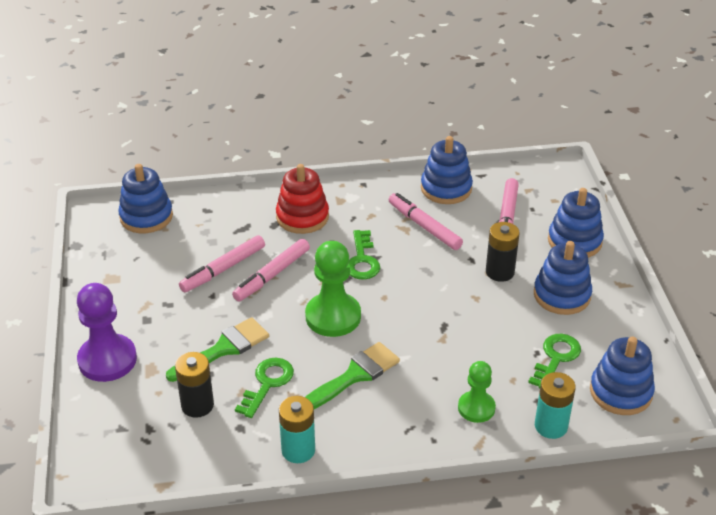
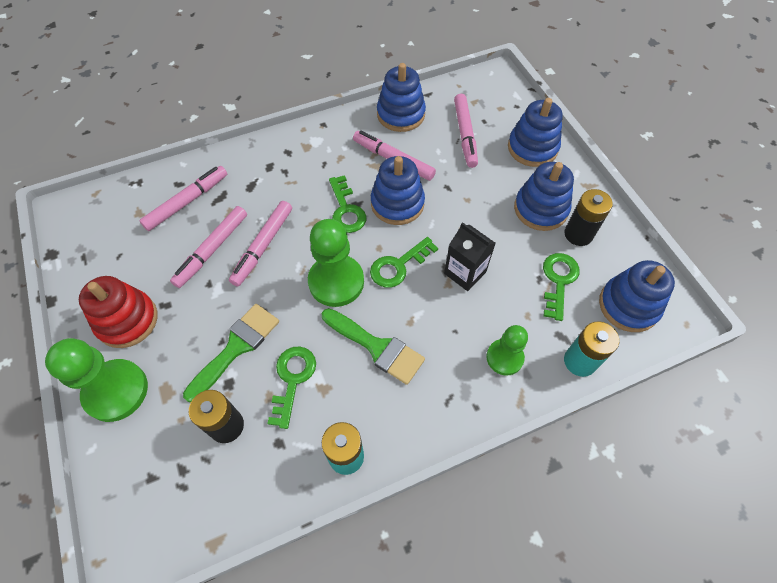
camera: 15 degrees left, 20 degrees up
purple pawn [77,283,137,382] -> green pawn [45,338,148,422]
blue stacking toy [118,164,173,233] -> blue stacking toy moved to [371,156,425,225]
red stacking toy [276,164,329,234] -> red stacking toy moved to [79,276,157,348]
green brush [305,342,400,409] -> green brush turned 90 degrees clockwise [322,308,425,385]
black battery [486,222,520,282] -> black battery moved to [564,189,613,246]
none -> pink marker [139,166,227,231]
none -> green key [370,237,438,288]
none -> black carton [444,222,496,291]

